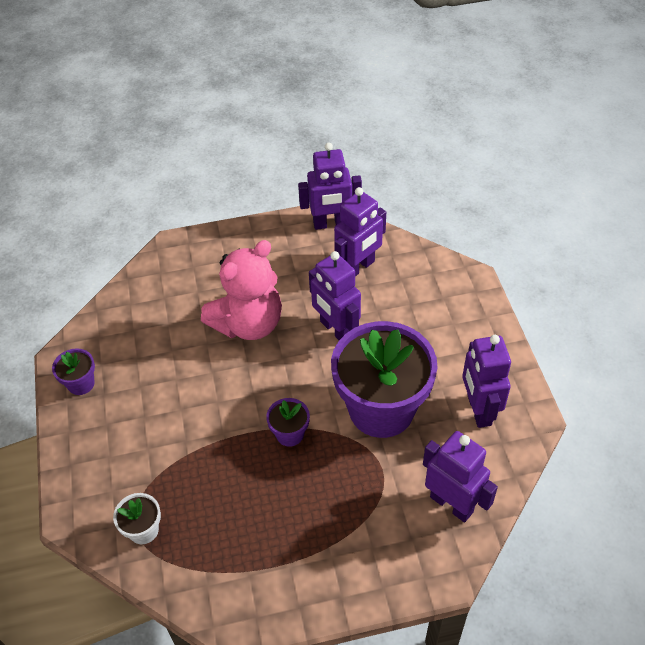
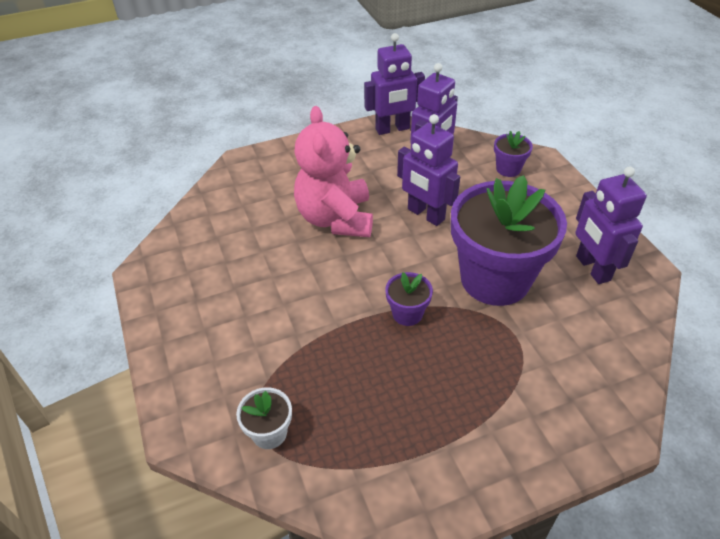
camera: 10 degrees left, 5 degrees down
purple flower pot [52,348,95,395] -> purple flower pot moved to [494,131,533,177]
pink teddy bear [201,240,282,340] -> pink teddy bear turned 135 degrees clockwise [294,106,373,237]
purple robot [423,431,498,522] -> none

